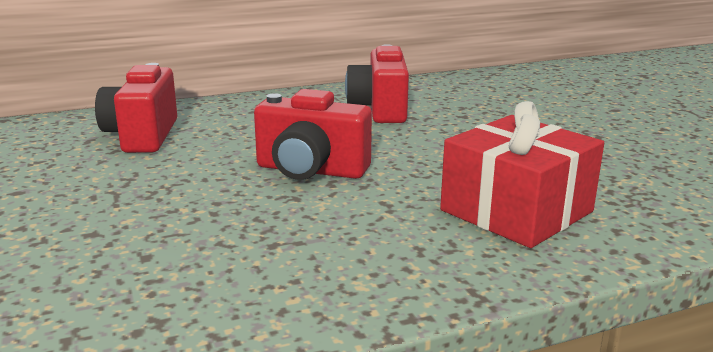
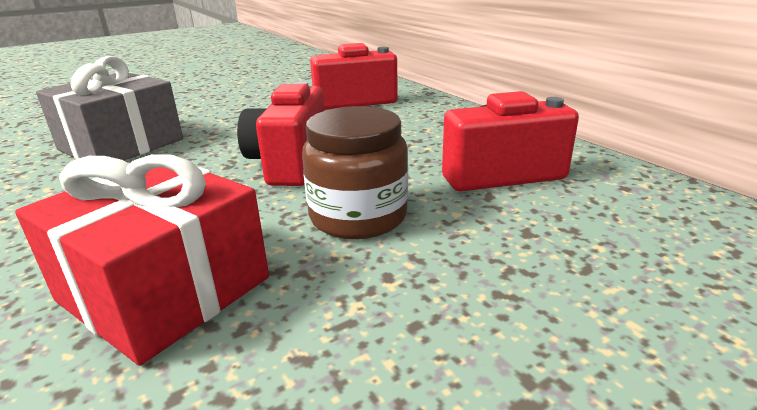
camera: 80 degrees right, 5 degrees up
none -> grey gift [36,56,183,161]
none -> brown jar [302,106,408,239]

